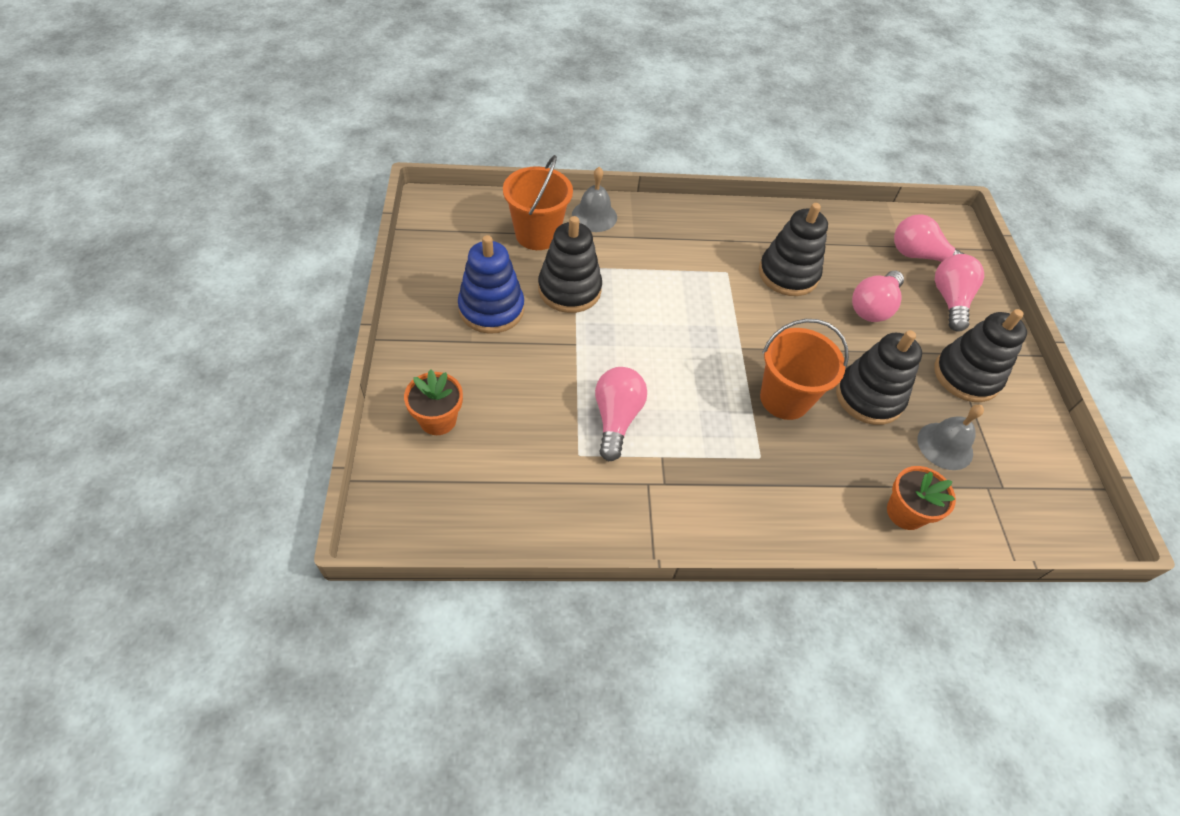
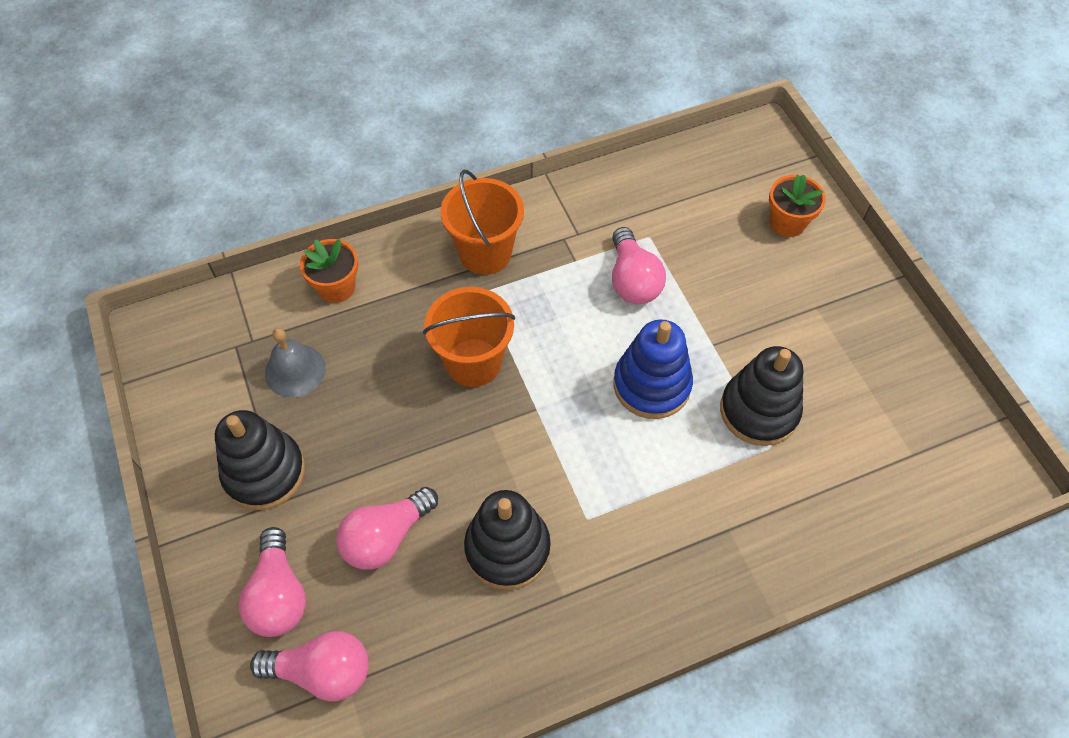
camera: 165 degrees right, 5 degrees up
blue stacking toy [458,235,524,334] -> blue stacking toy moved to [614,319,693,419]
orange bucket [503,155,573,250] -> orange bucket moved to [441,170,524,275]
grey bell [572,167,617,232] -> none
black stacking toy [836,330,922,425] -> none
pink light bulb [852,271,904,322] -> pink light bulb turned 150 degrees counterclockwise [336,487,438,570]

